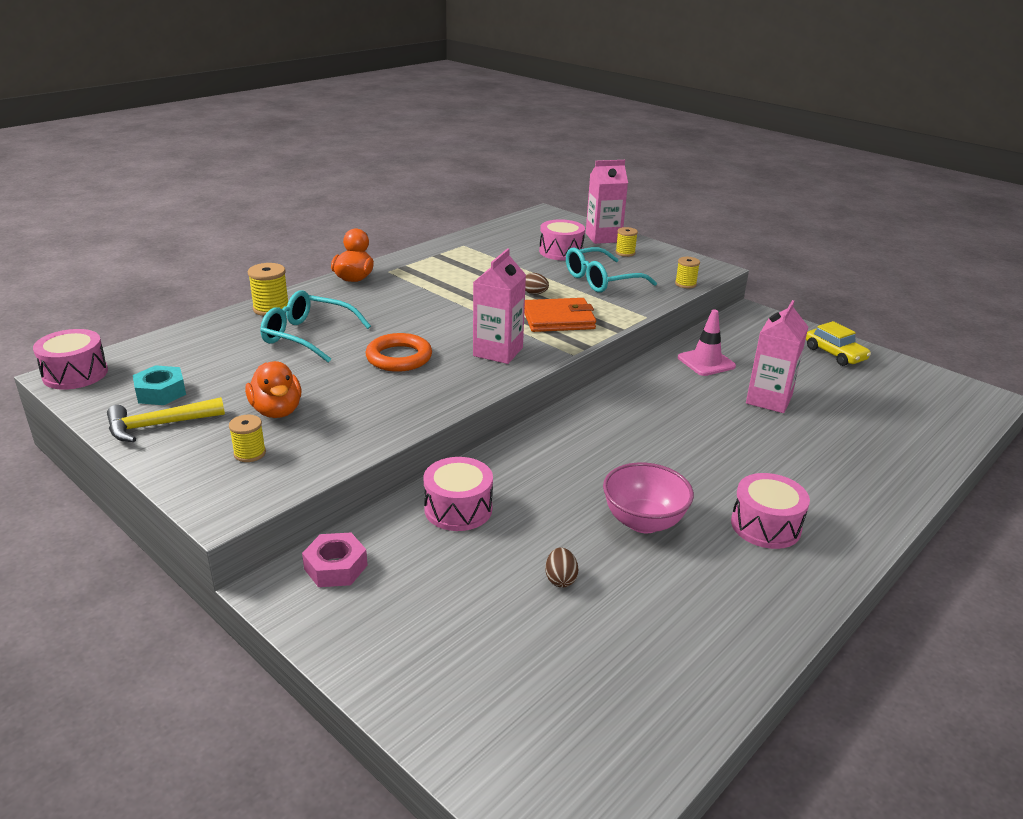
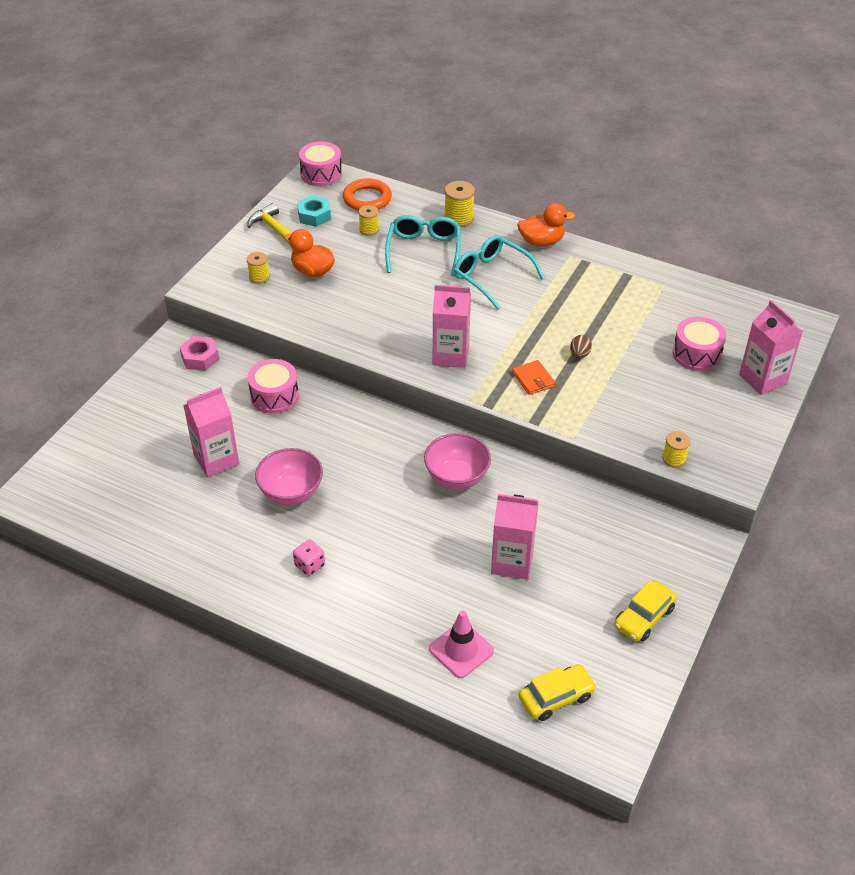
camera: 75 degrees right, 15 degrees up
orange duck [245,361,301,418] -> orange duck turned 75 degrees clockwise [284,229,335,277]
orange ring [366,333,432,372] -> orange ring moved to [343,178,392,211]
orange wallet [524,298,596,332] -> orange wallet [512,360,555,395], size x0.60
brown egg [545,547,579,588] -> pink carton [183,387,239,477]
turquoise glasses [566,247,657,293] -> turquoise glasses moved to [454,235,545,310]
yellow spool [615,227,638,257] -> yellow spool moved to [359,205,379,236]
pink traffic cone [678,310,736,376] -> pink traffic cone moved to [429,610,494,678]
pink drum [731,473,810,549] -> pink dice [293,540,325,576]
none -> pink bowl [424,433,491,490]
none -> yellow car [518,664,597,721]

